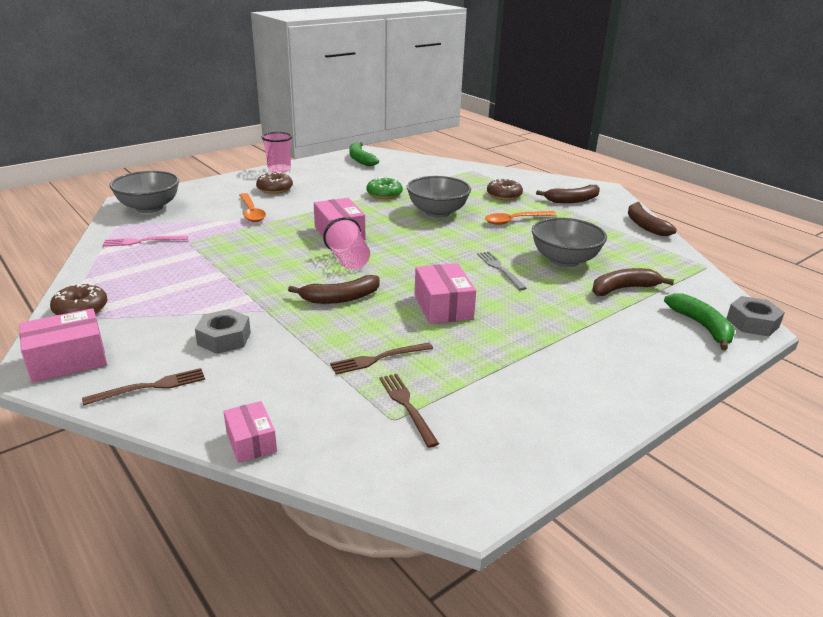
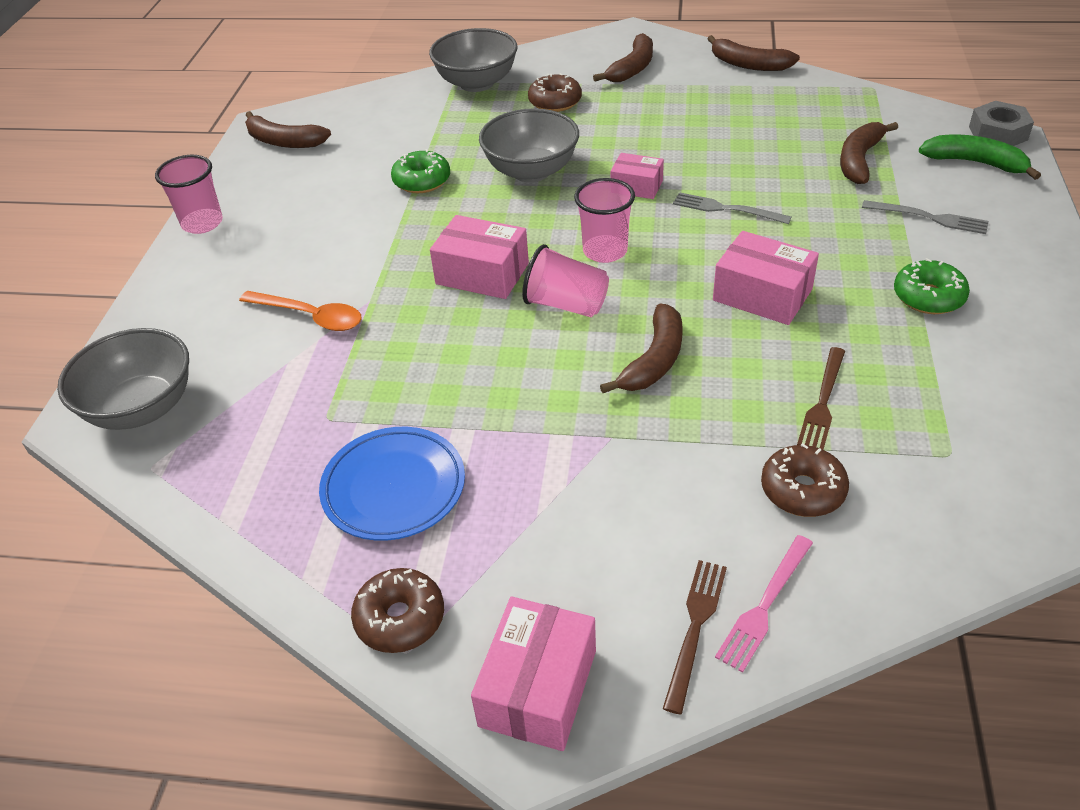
camera: 40 degrees left, 15 degrees up
pink fork [102,236,188,247] -> pink fork moved to [715,535,813,673]
grey nut [195,309,251,354] -> none
pink box [223,401,277,463] -> pink box moved to [611,153,664,199]
brown donut [256,172,293,194] -> brown donut moved to [761,443,849,517]
green banana [349,142,379,166] -> brown banana [245,111,331,148]
brown fork [379,374,439,448] -> none
orange spoon [485,211,557,225] -> none
grey bowl [532,218,607,267] -> grey bowl moved to [429,28,517,92]
none -> blue plate [319,427,465,541]
none -> pink cup [574,178,635,263]
none -> grey fork [862,200,989,234]
none -> green donut [894,258,970,314]

